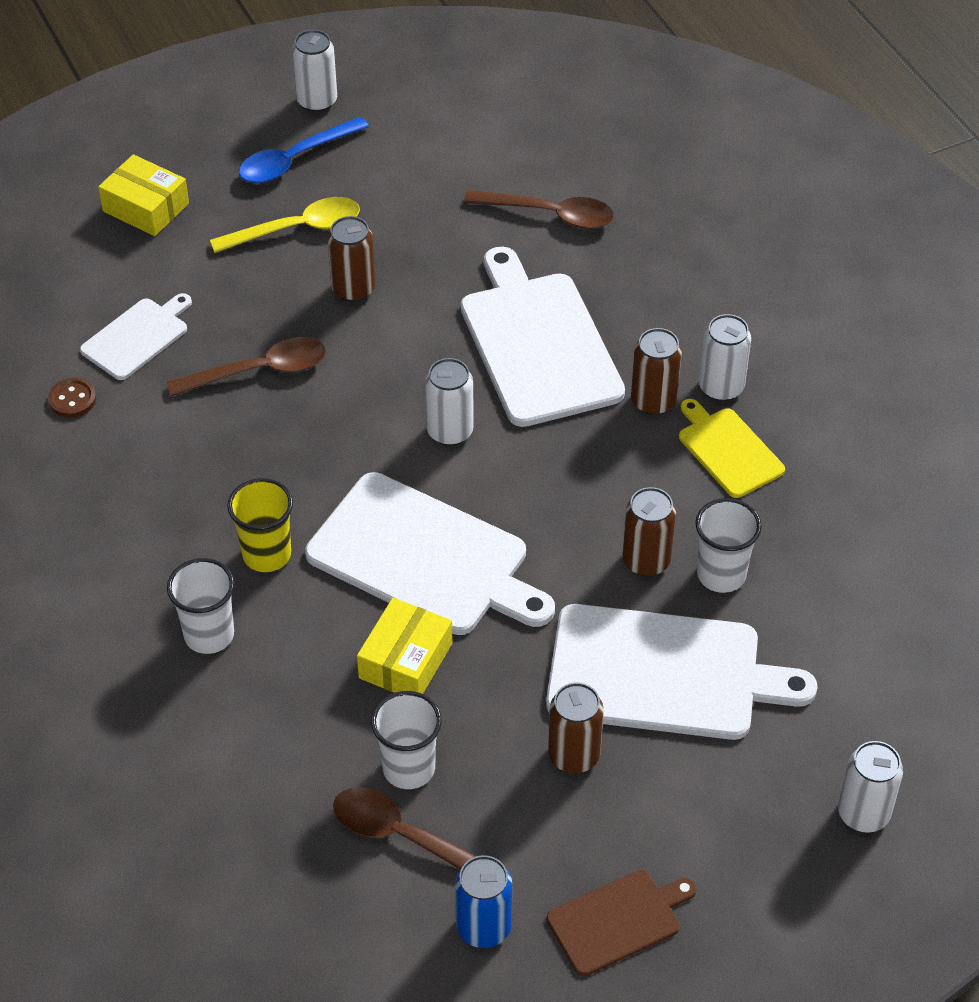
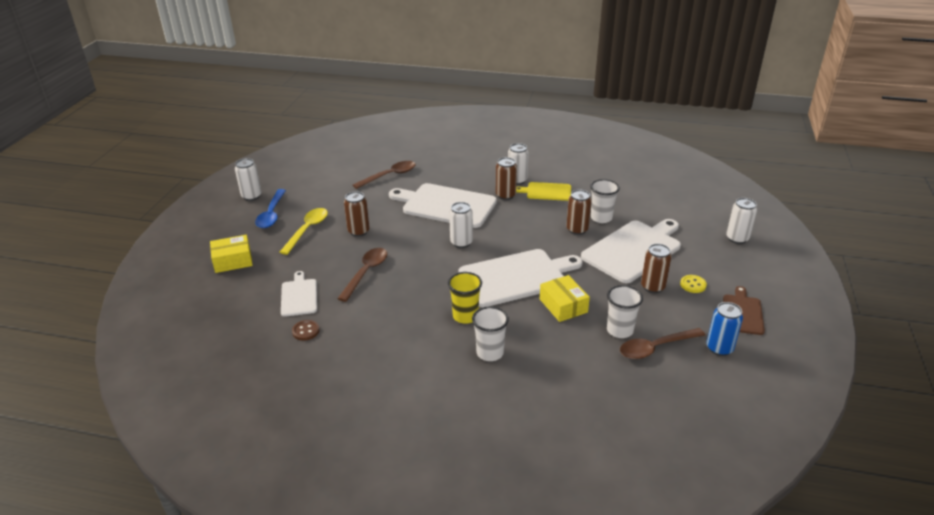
camera: 50 degrees left, 15 degrees down
none -> yellow button [680,275,707,293]

